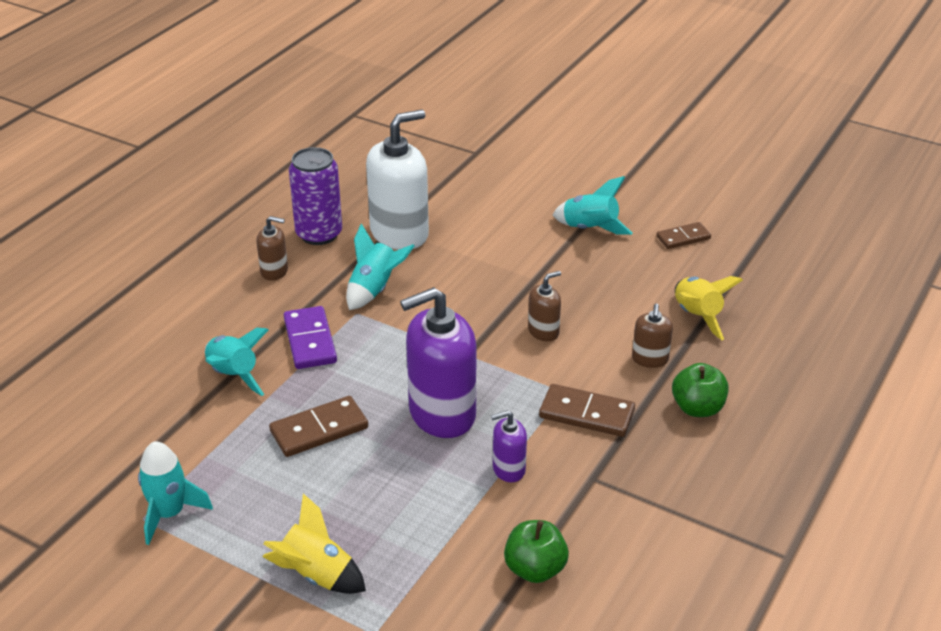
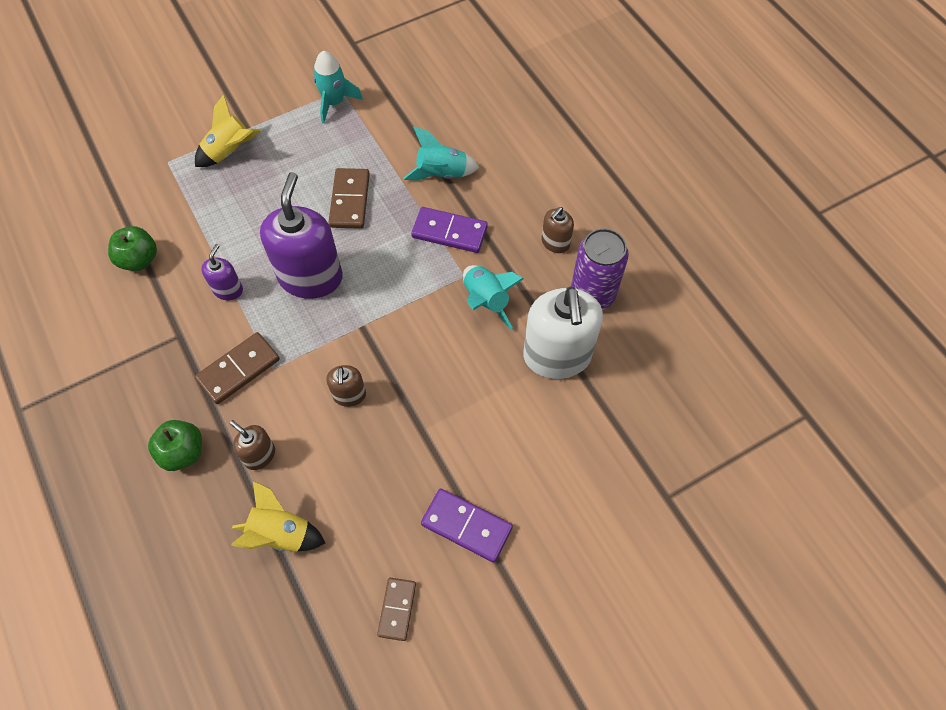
camera: 120 degrees right, 25 degrees up
turquoise rocket [553,176,633,235] -> purple domino [421,488,513,563]

